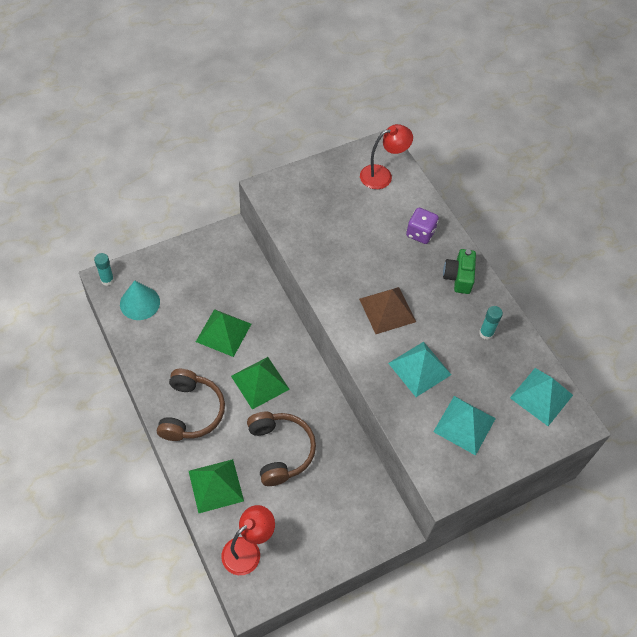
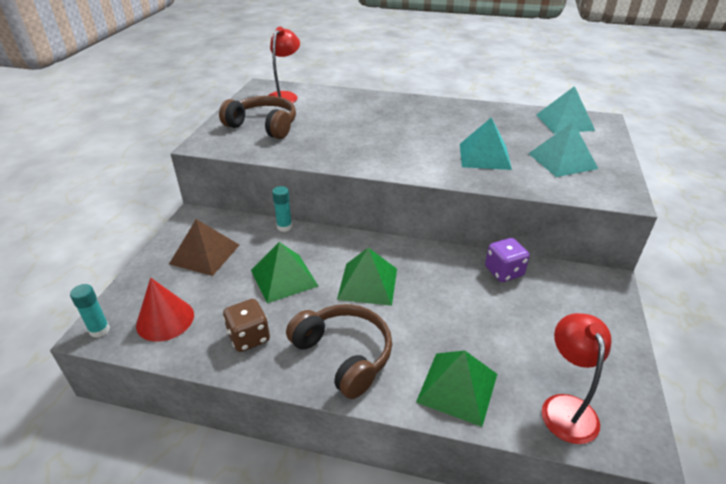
camera: 45 degrees left, 20 degrees down
turquoise cone [120,280,160,320] -> red cone [136,278,194,342]
brown headphones [247,412,316,486] -> brown headphones moved to [219,96,296,139]
brown pyramid [359,287,416,334] -> brown pyramid moved to [169,219,239,276]
purple dice [406,208,439,244] -> purple dice moved to [485,238,530,282]
green camera [443,249,476,294] -> none
turquoise glue stick [479,306,503,340] -> turquoise glue stick moved to [272,186,292,232]
none -> brown dice [223,299,270,352]

